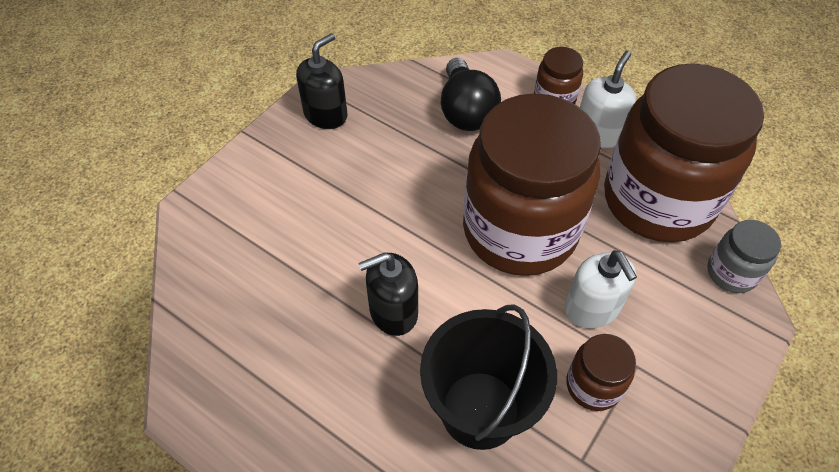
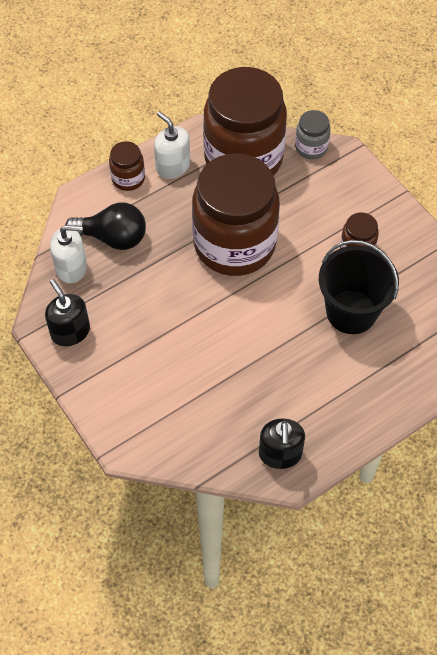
camera: 70 degrees left, 5 degrees up
black soap dispenser [358,252,418,336] -> black soap dispenser moved to [259,418,305,469]
white soap dispenser [565,250,637,328] -> white soap dispenser moved to [50,225,87,283]

